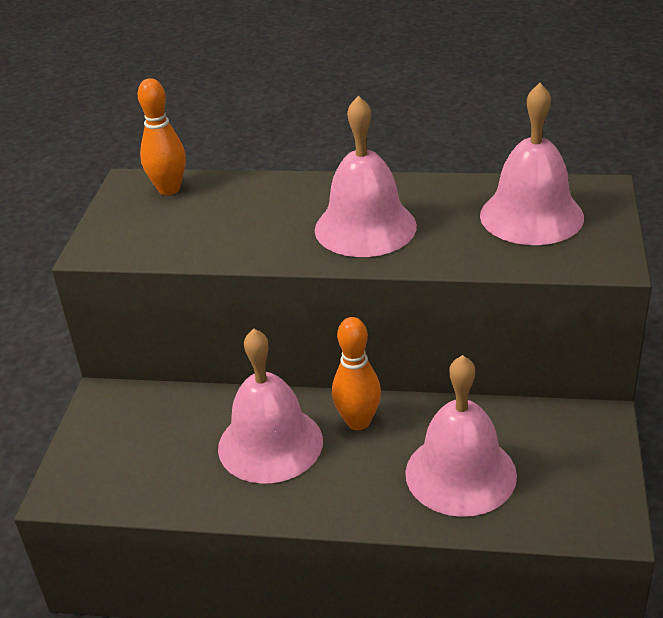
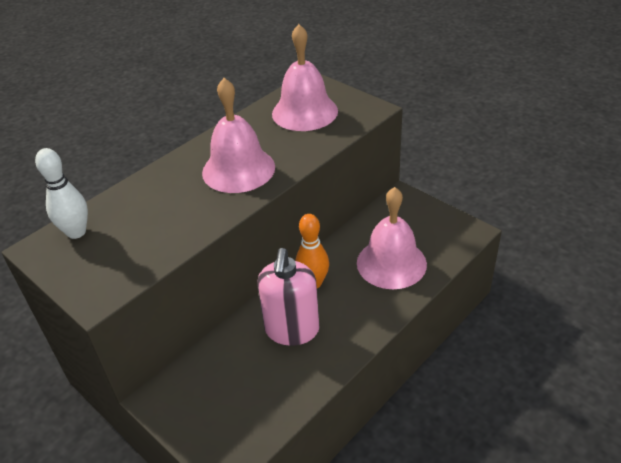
camera: 55 degrees left, 5 degrees up
orange bowling pin [138,78,186,195] -> white bowling pin [35,148,88,239]
pink bell [218,329,323,484] -> pink soap dispenser [257,248,320,346]

